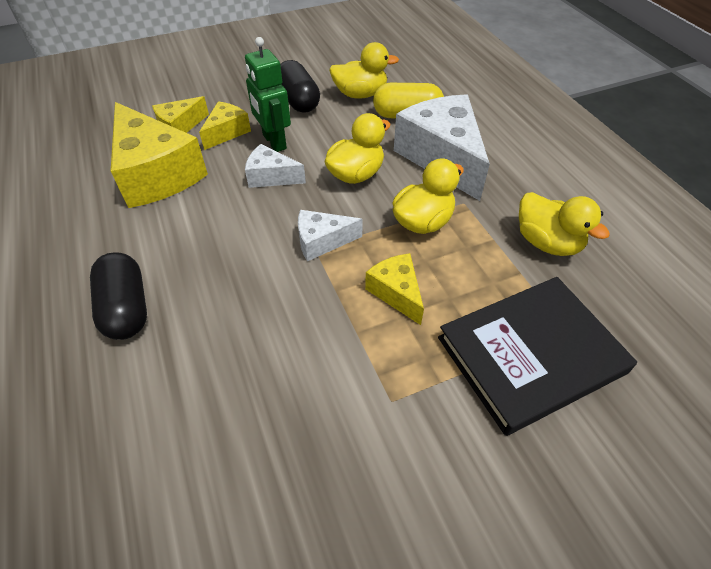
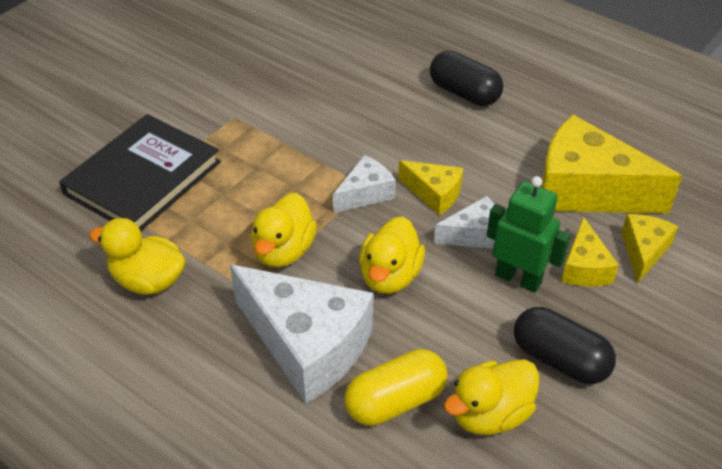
camera: 150 degrees right, 5 degrees down
yellow cheese [365,253,424,325] -> yellow cheese moved to [398,160,463,215]

